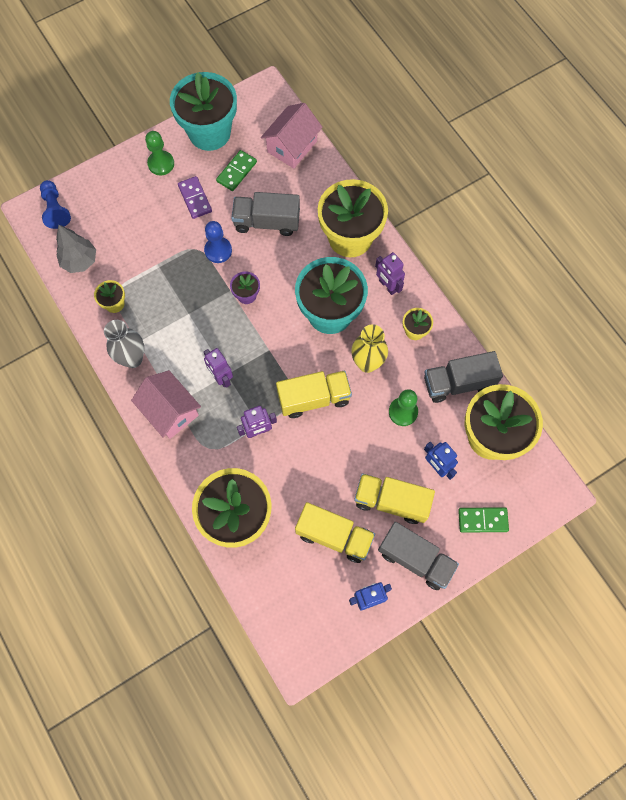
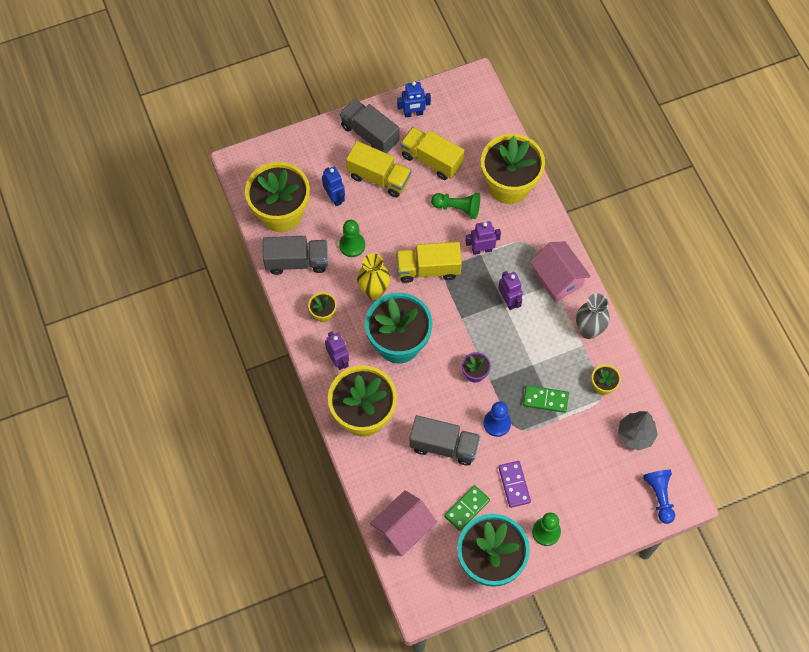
camera: 170 degrees left, 5 degrees down
green domino [458,507,509,533] -> green domino moved to [523,385,569,413]
none -> green pawn [431,193,480,219]

